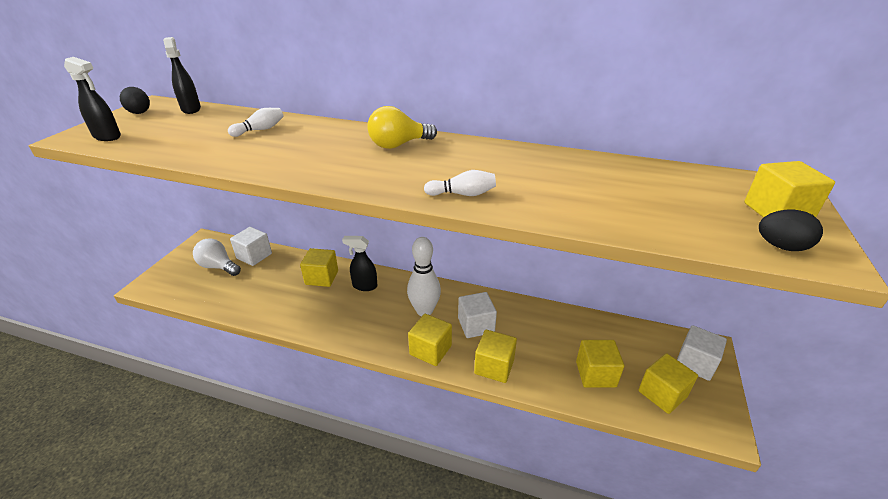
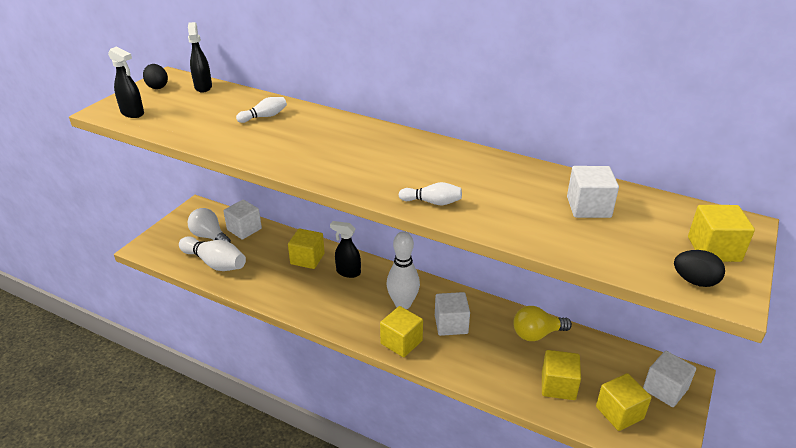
camera: 10 degrees right, 0 degrees up
yellow light bulb [367,106,437,149] -> yellow light bulb moved to [513,306,572,341]
yellow cube [474,330,517,383] -> none
none -> white bowling pin [179,236,246,271]
none -> white cube [567,166,619,218]

